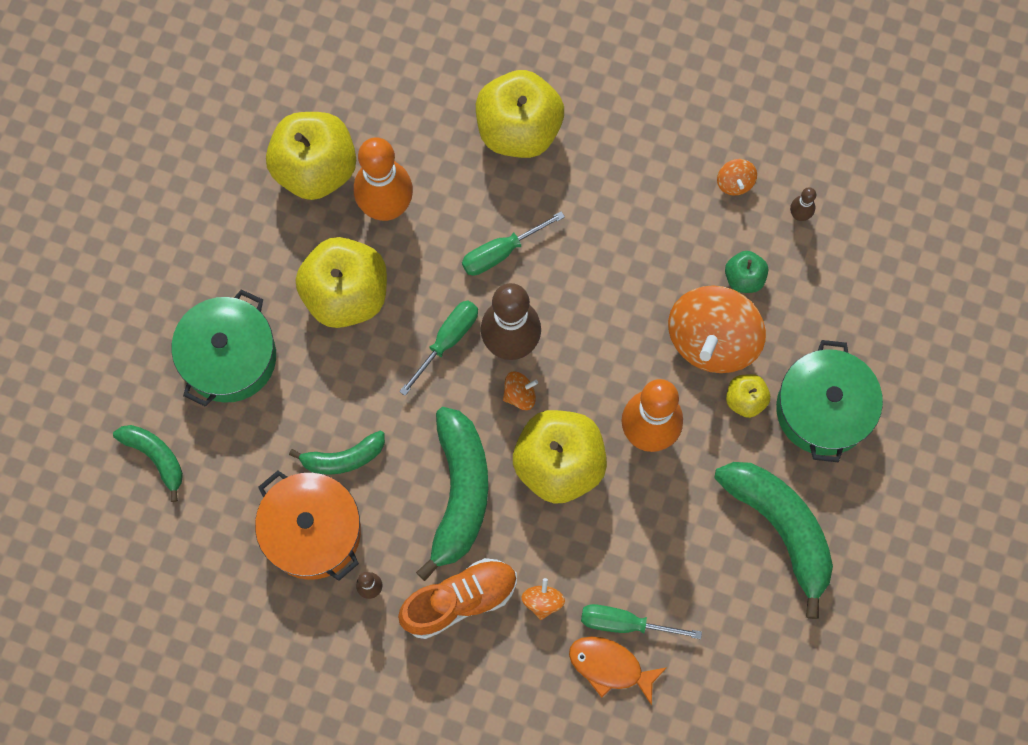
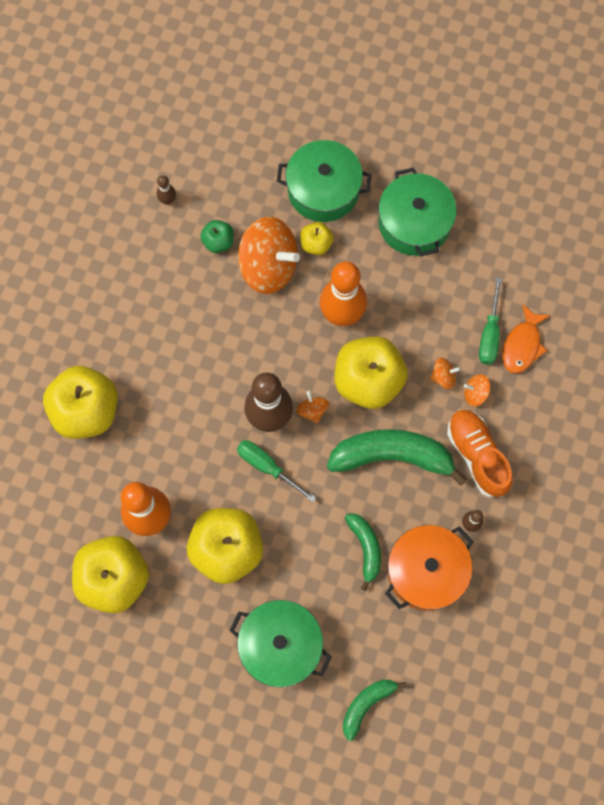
camera: 90 degrees left, 0 degrees up
green screwdriver [462,211,565,275] -> none
green banana [714,462,833,619] -> green pot [378,168,457,256]
orange spinning top [717,159,757,195] -> orange spinning top moved to [430,358,461,390]

